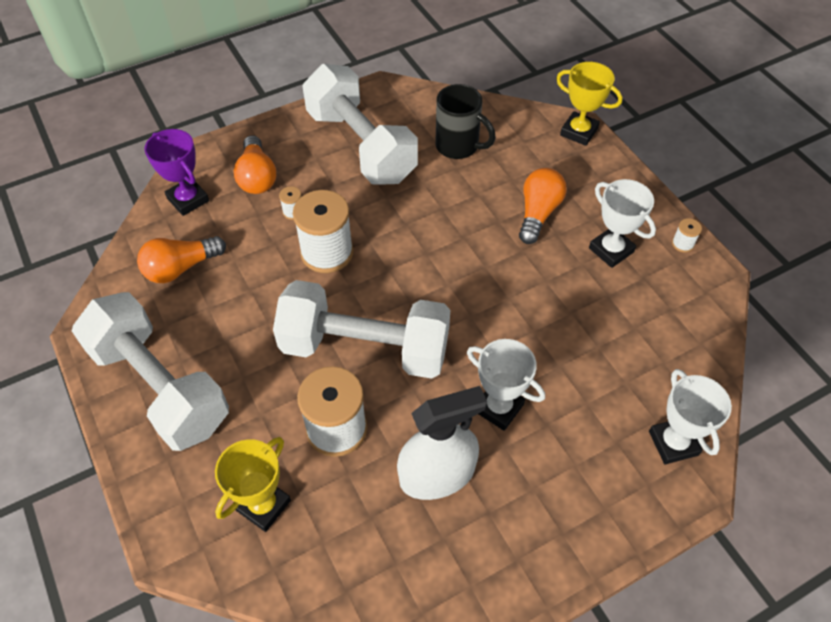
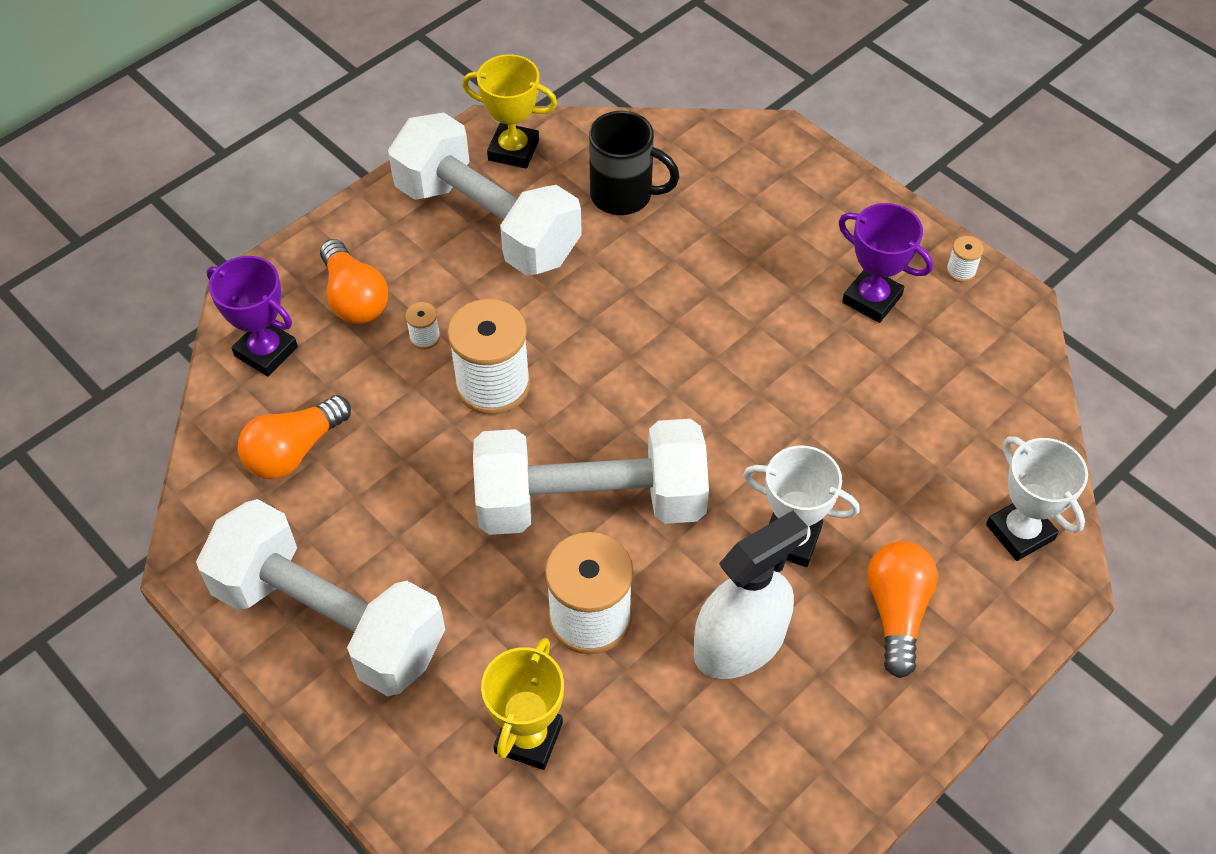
camera: 15 degrees left, 0 degrees up
orange light bulb [519,168,567,244] -> orange light bulb moved to [867,541,938,678]
yellow trophy [556,62,623,146] -> yellow trophy moved to [462,54,557,168]
white trophy [589,179,656,268] -> purple trophy [838,203,933,323]

